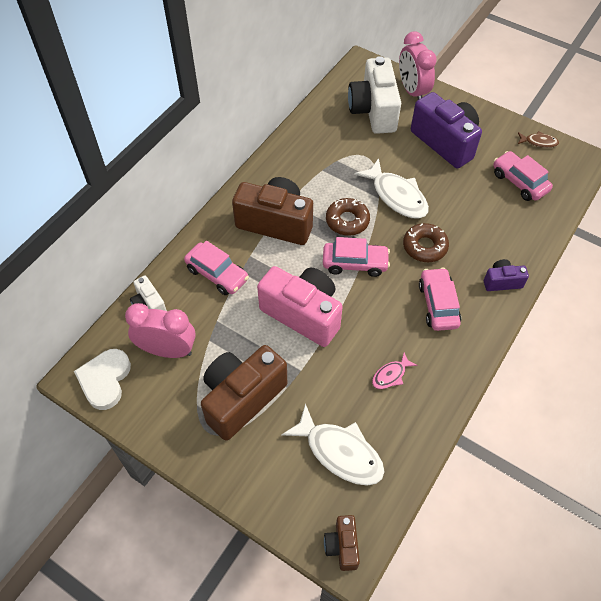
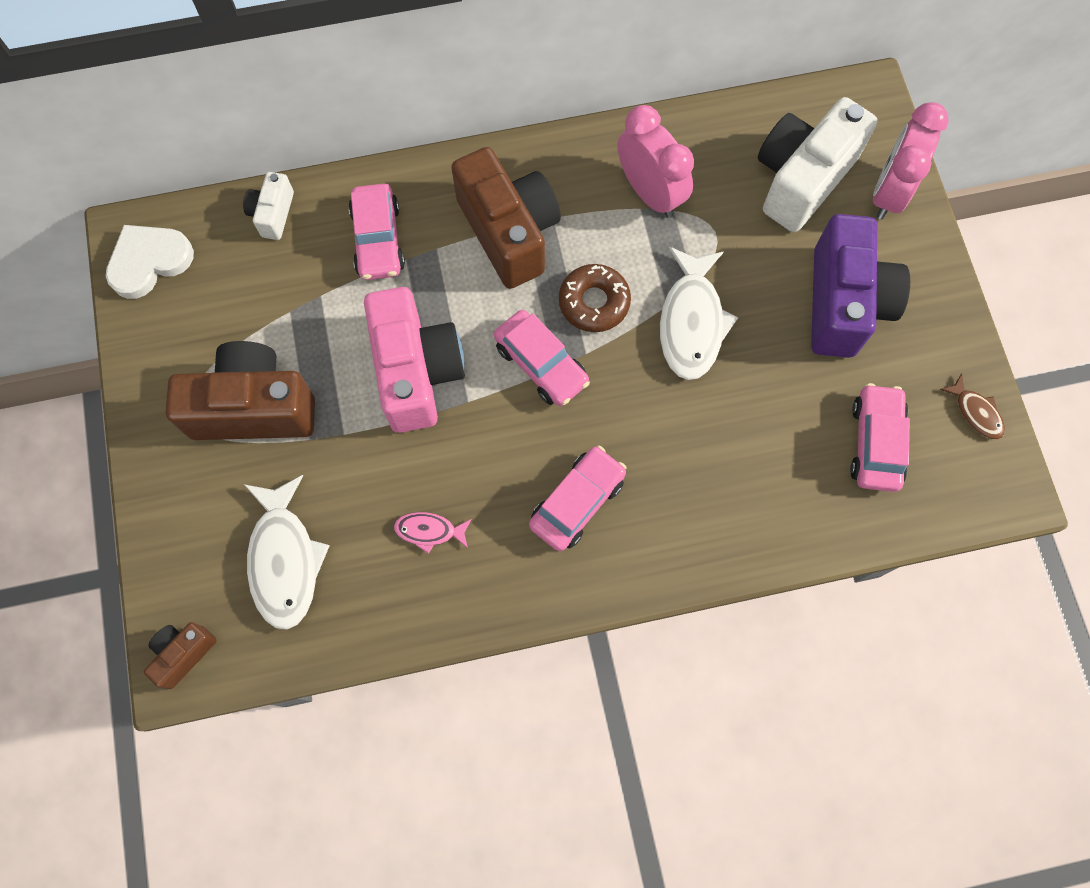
camera: 45 degrees right, 15 degrees up
pink clock [125,303,196,358] -> pink clock moved to [618,105,694,218]
brown donut [403,223,449,262] -> none
purple camera [484,259,529,291] -> none

